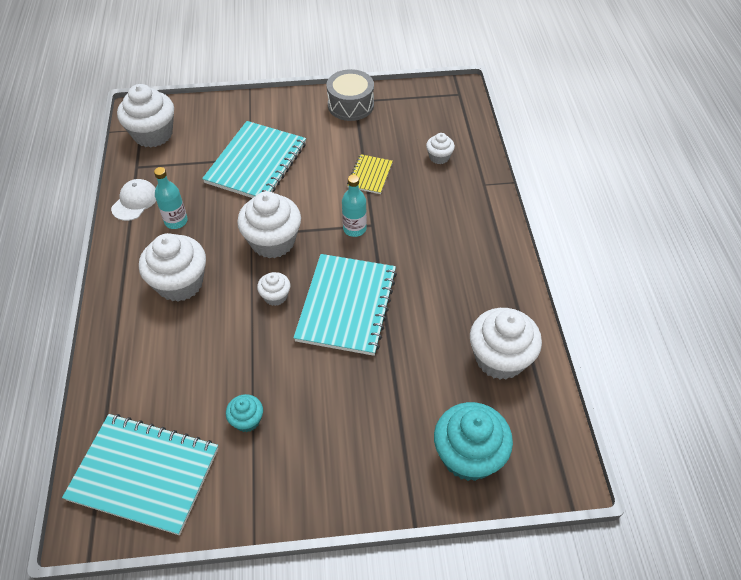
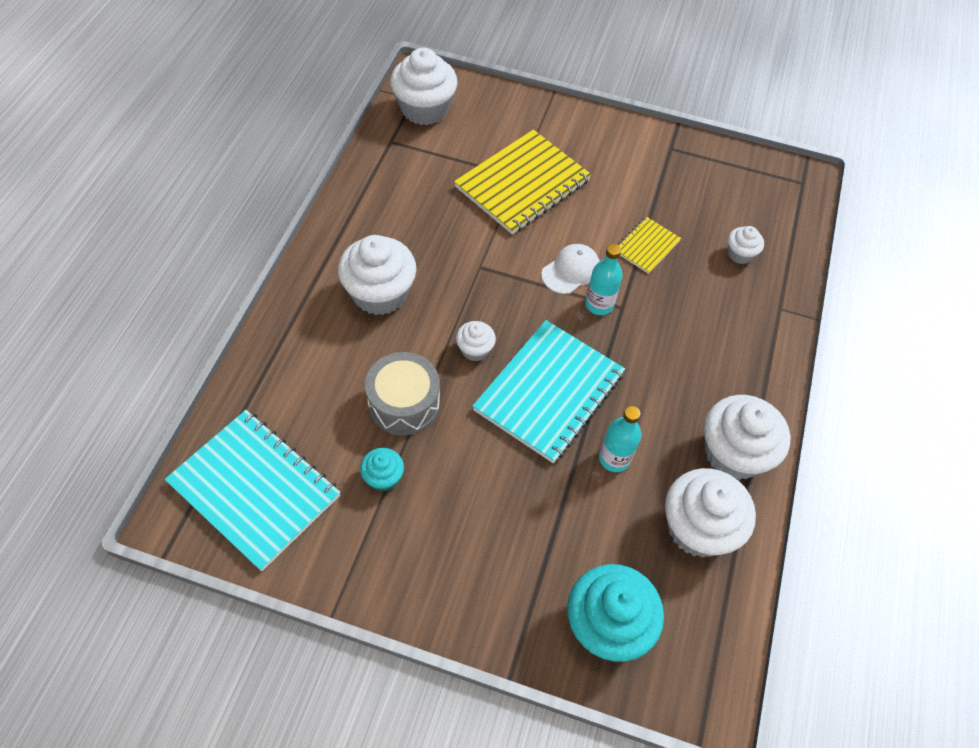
camera: 20 degrees right, 5 degrees up
white cap [111,179,156,221] -> white cap moved to [541,244,600,294]
turquoise bottle [154,167,188,229] -> turquoise bottle moved to [599,406,642,472]
turquoise notebook [202,121,306,198] -> yellow notebook [454,130,592,234]
white cupcake [237,191,301,258] -> white cupcake moved to [704,395,791,480]
grey drum [327,69,374,121] -> grey drum moved to [365,352,440,435]

